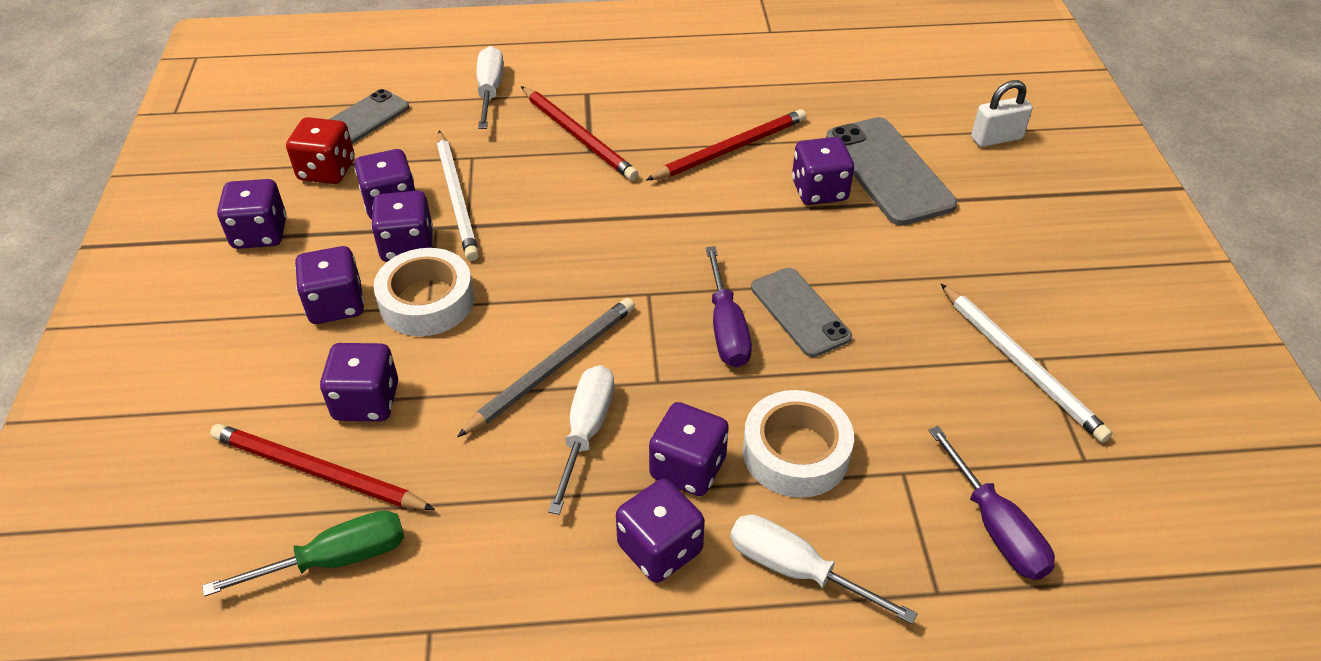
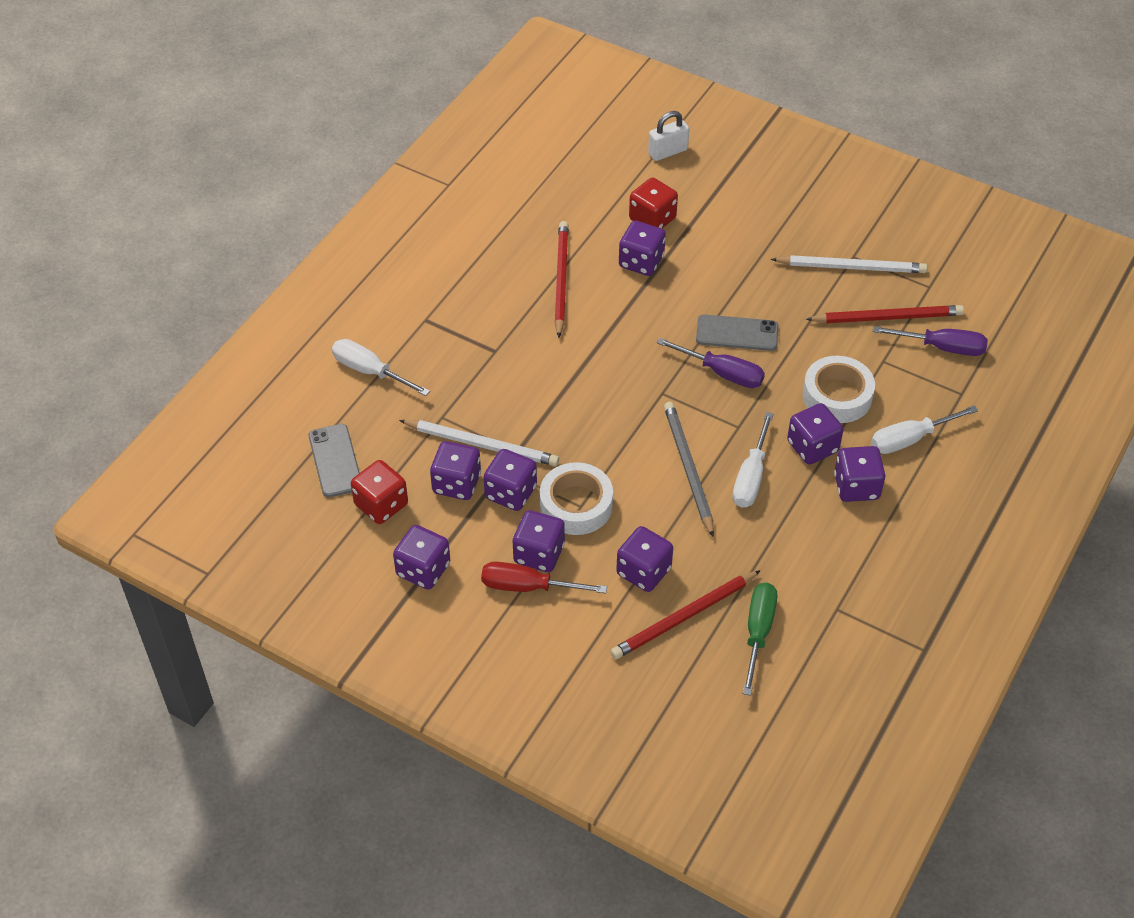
camera: 55 degrees left, 5 degrees up
red pencil [521,86,639,181] -> red pencil moved to [806,305,964,323]
white screwdriver [548,365,614,515] -> white screwdriver turned 120 degrees counterclockwise [732,412,773,507]
grey phone [826,117,957,226] -> red dice [629,178,678,228]
white padlock [971,80,1033,147] -> white padlock turned 45 degrees clockwise [648,111,689,161]
none -> red screwdriver [481,562,607,593]

